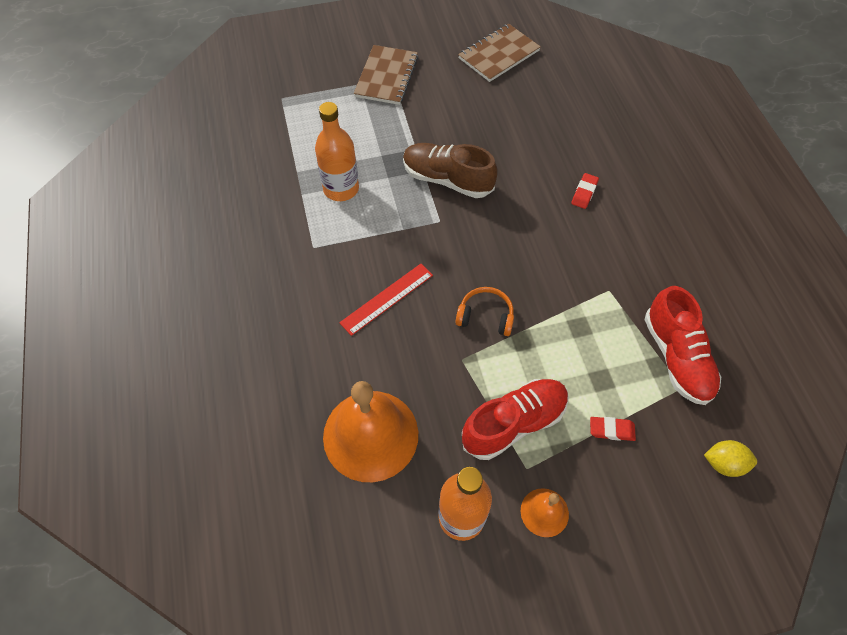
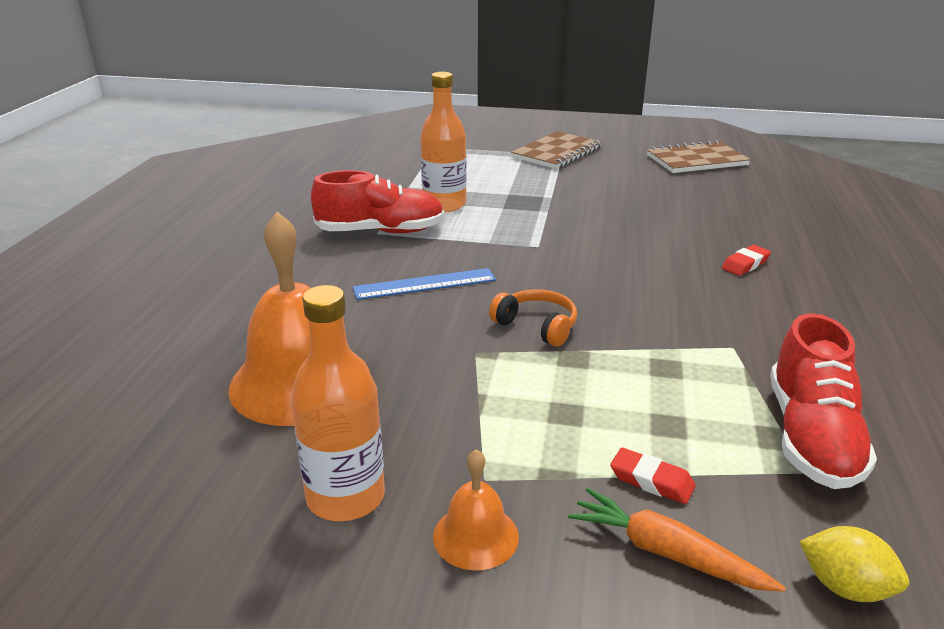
camera: 25 degrees right, 30 degrees down
red ruler [339,264,433,336] -> blue ruler [352,268,496,300]
brown shoe [403,143,498,198] -> none
red shoe [462,379,569,460] -> red shoe moved to [311,170,445,233]
none -> orange carrot [568,488,786,592]

